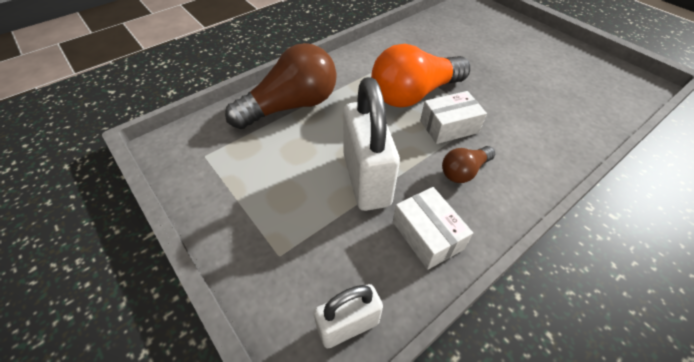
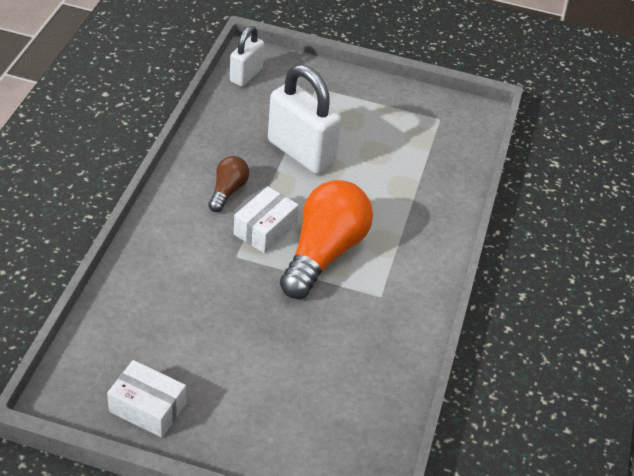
camera: 140 degrees right, 5 degrees down
brown light bulb [225,43,337,129] -> none
white box [393,187,473,270] -> white box moved to [107,360,186,438]

